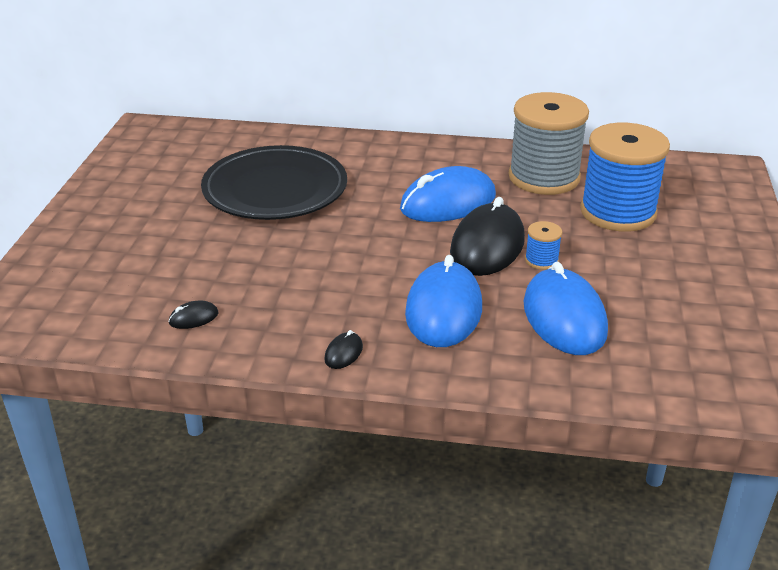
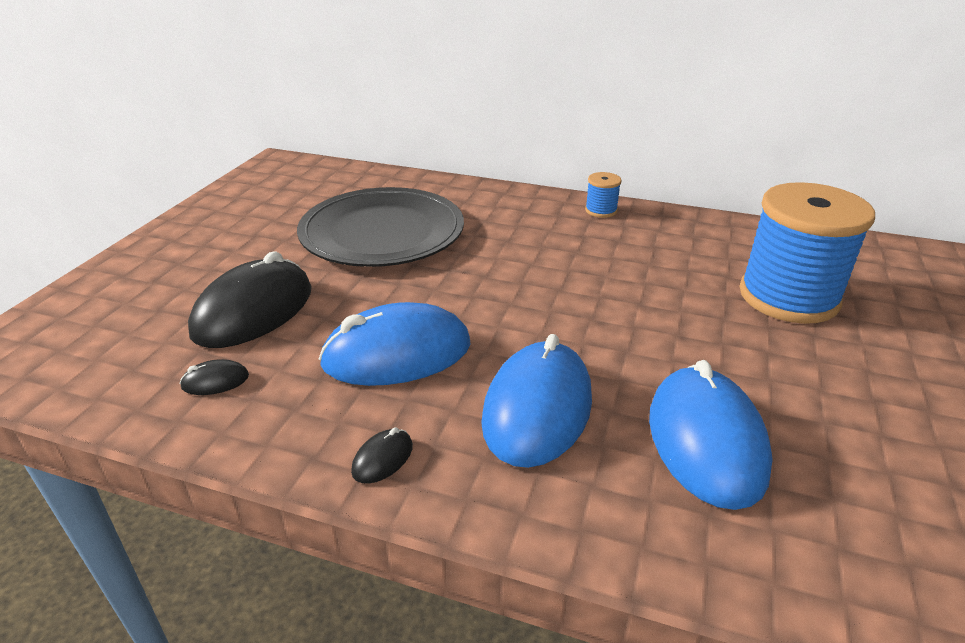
camera: 10 degrees right, 0 degrees up
blue mouse [400,166,496,222] -> blue mouse moved to [319,302,471,386]
black mouse [450,197,525,276] -> black mouse moved to [188,251,312,348]
grey spool [509,92,589,195] -> none
blue spool [525,221,562,270] -> blue spool moved to [585,172,621,218]

